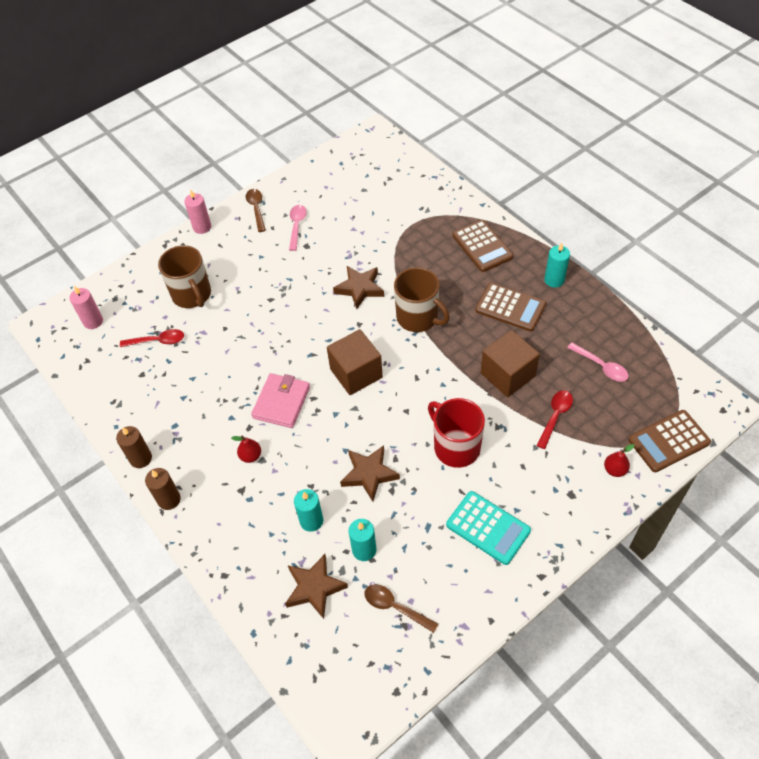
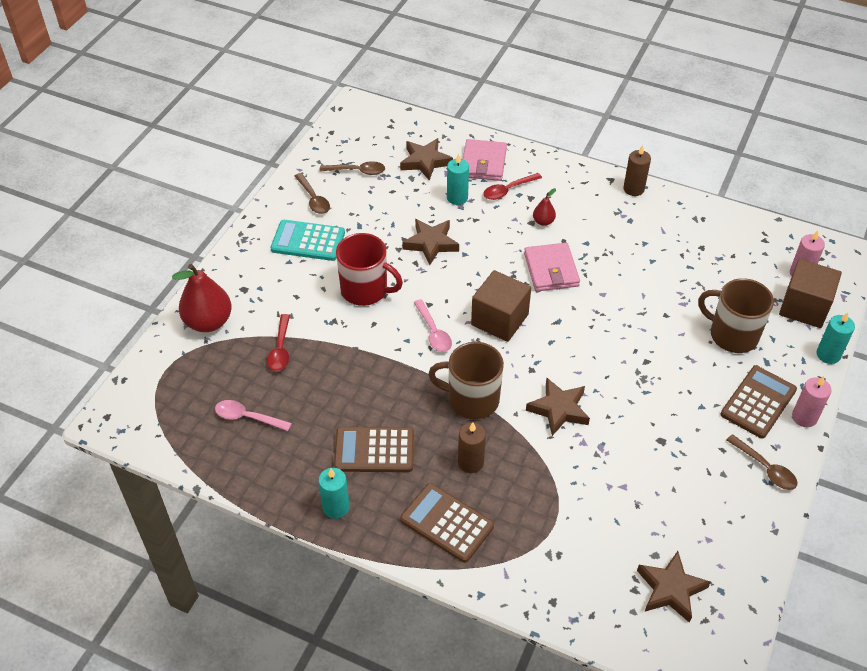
camera: 150 degrees right, 5 degrees down
red spoon [120,329,184,347] -> red spoon moved to [483,173,542,200]
brown candle [145,468,181,510] -> brown candle moved to [458,423,486,473]
pink spoon [289,205,307,251] -> pink spoon moved to [413,299,452,352]
turquoise candle [349,519,376,561] -> turquoise candle moved to [816,312,855,364]
brown cube [481,330,540,397] -> brown cube moved to [779,259,842,328]
red pear [604,444,634,477] -> red pear [172,264,232,332], size x2.08
brown calculator [628,410,711,472] -> brown calculator moved to [721,366,797,438]
none -> brown spoon [295,173,330,214]
none -> pink wallet [463,139,507,181]
none -> brown star [637,551,711,623]

